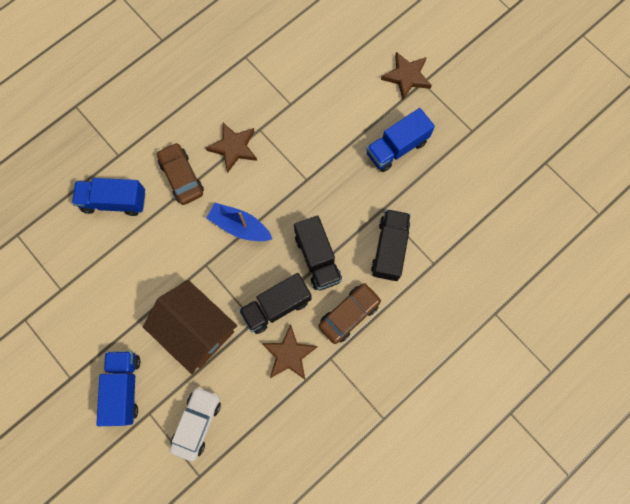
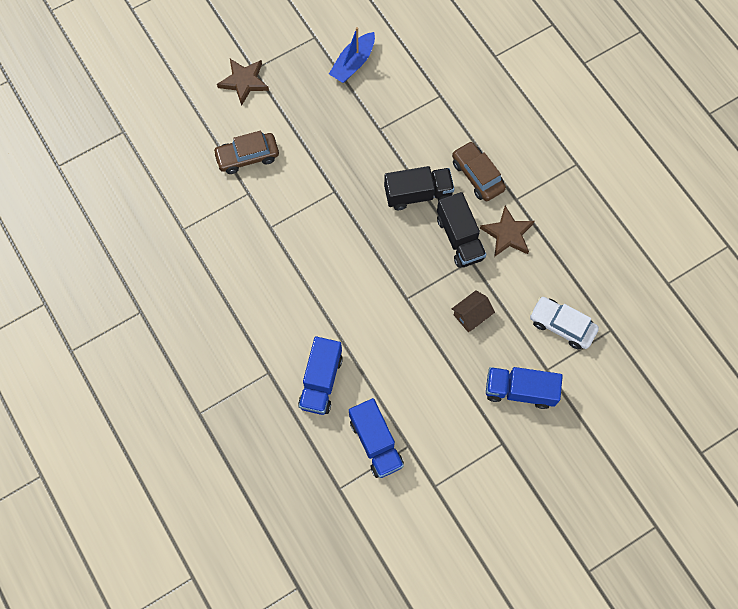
camera: 80 degrees left, 5 degrees down
brown house [143,280,237,374] -> brown house [452,291,495,332], size x0.48
brown car [157,142,204,205] -> brown car moved to [213,131,279,174]
brown star [206,123,257,173] -> none
blue boat [207,203,272,241] -> blue boat moved to [329,27,375,83]
blue truck [366,108,435,172] -> blue truck moved to [349,398,404,478]
black truck [371,209,411,281] -> none

